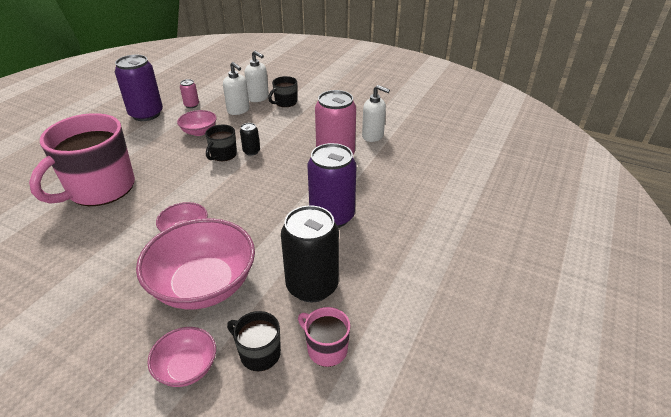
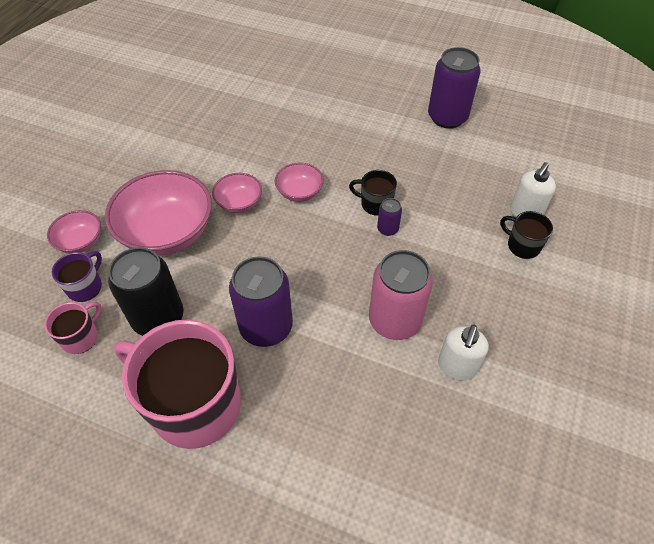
camera: 85 degrees right, 15 degrees up
pink mug [29,113,135,206] -> pink mug moved to [114,320,241,449]
pink bowl [177,110,217,136] -> pink bowl moved to [275,163,324,202]
pink can [180,79,199,108] -> none
white soap dispenser [223,62,250,115] -> none
black mug [227,311,281,371] -> purple mug [52,251,102,302]
black can [240,123,260,156] -> purple can [377,198,402,236]

